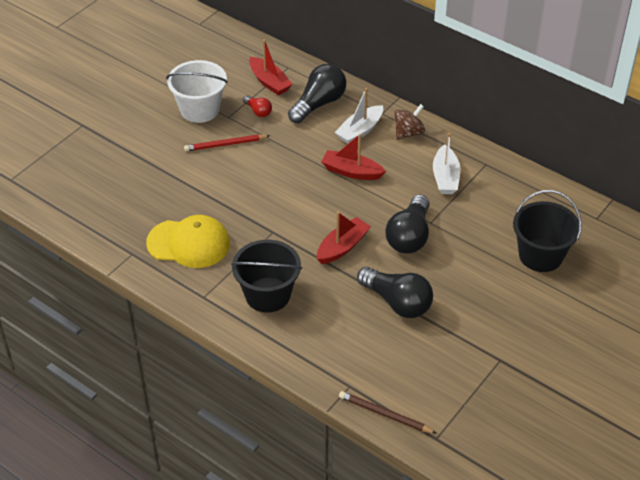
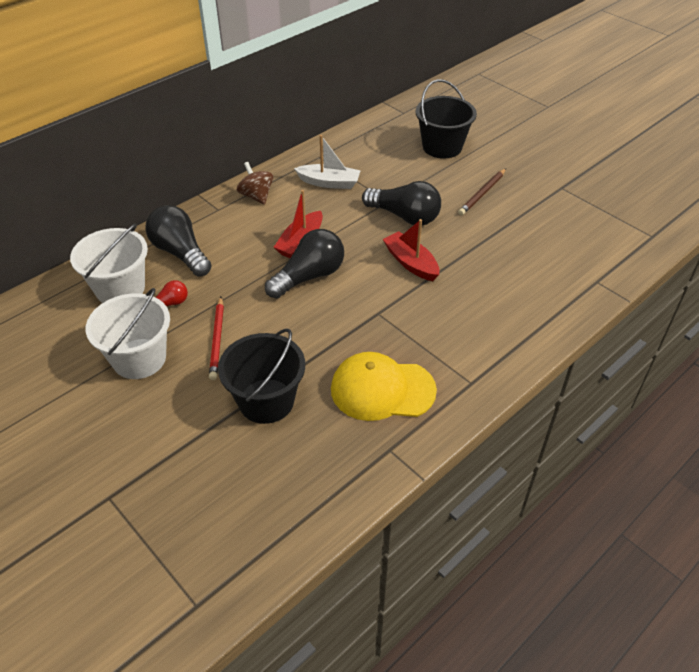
camera: 80 degrees left, 0 degrees up
yellow cap [146,215,230,268] -> yellow cap turned 105 degrees counterclockwise [331,352,437,421]
black bucket [231,240,302,313] -> black bucket moved to [218,328,305,424]
red boat [249,39,293,95] -> white bucket [70,224,148,303]
white boat [335,88,383,144] -> none
brown pencil [339,391,437,434] -> brown pencil moved to [458,169,506,215]
black light bulb [357,267,433,318] -> black light bulb moved to [265,229,344,299]

